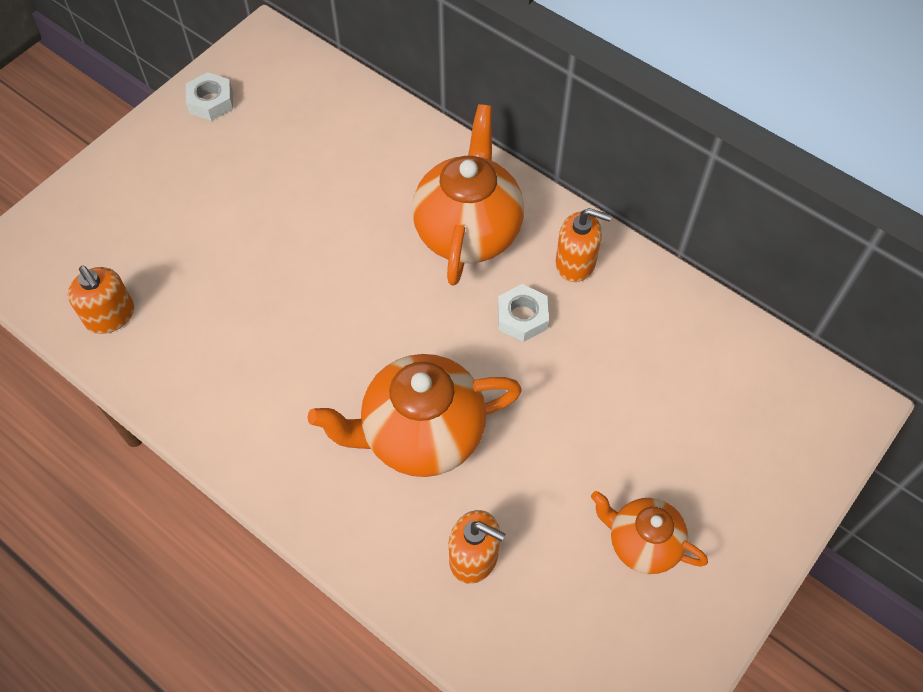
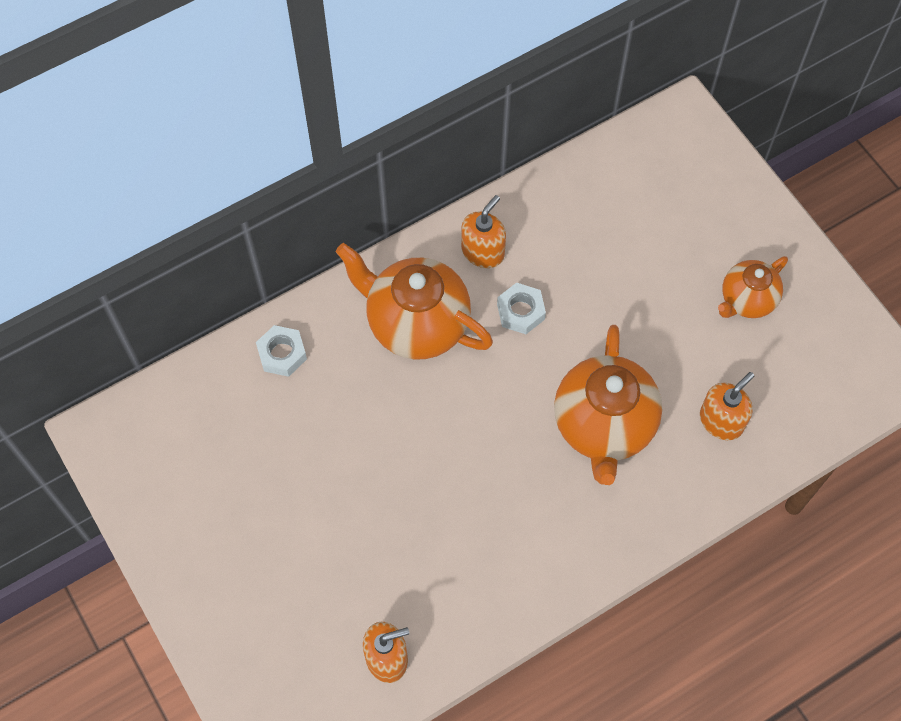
camera: 70 degrees left, 5 degrees up
white nut [186,72,233,121] -> white nut moved to [256,325,307,377]

